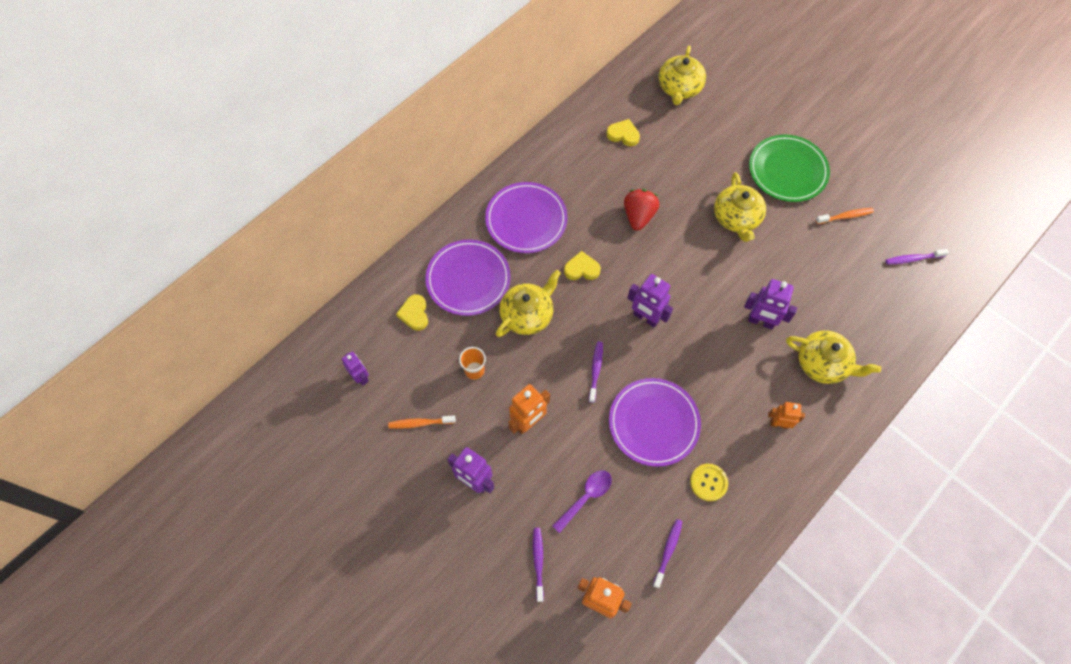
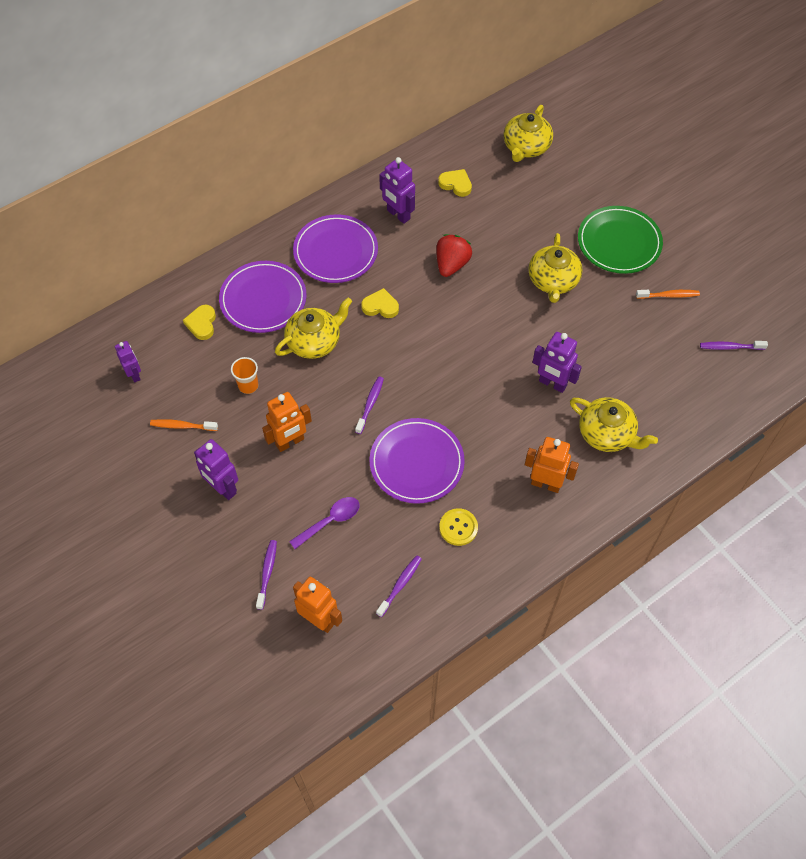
camera: 10 degrees right, 5 degrees down
purple robot [628,274,673,328] -> purple robot moved to [379,157,415,224]
orange robot [768,402,805,429] -> orange robot [525,437,579,493], size x1.52

